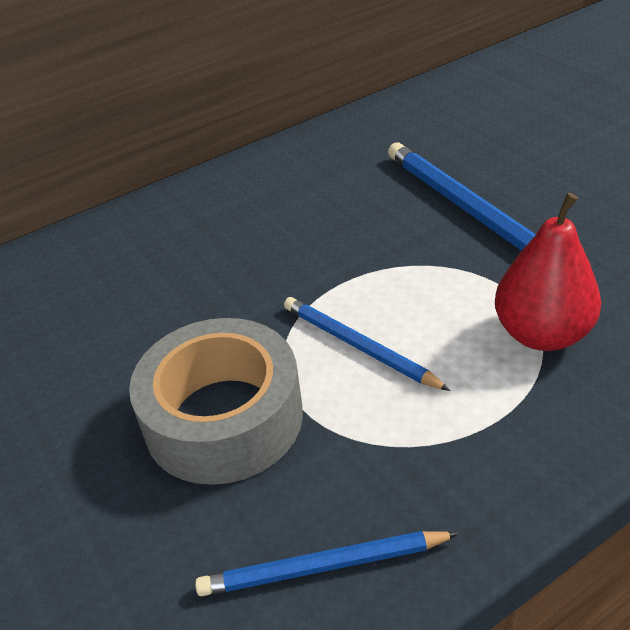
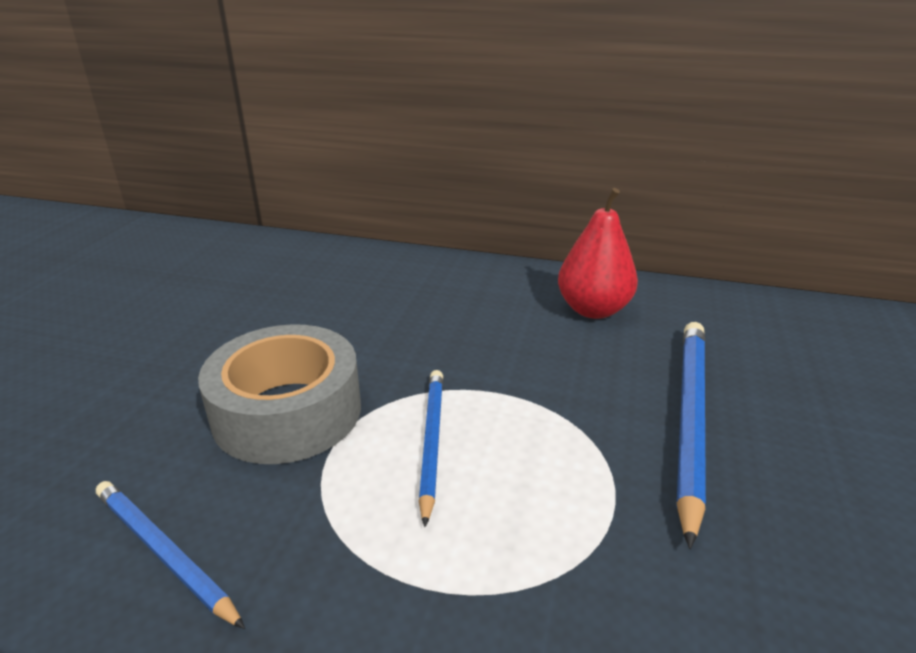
camera: 45 degrees right, 10 degrees down
red pear [495,193,601,351] -> red pear moved to [558,188,638,319]

